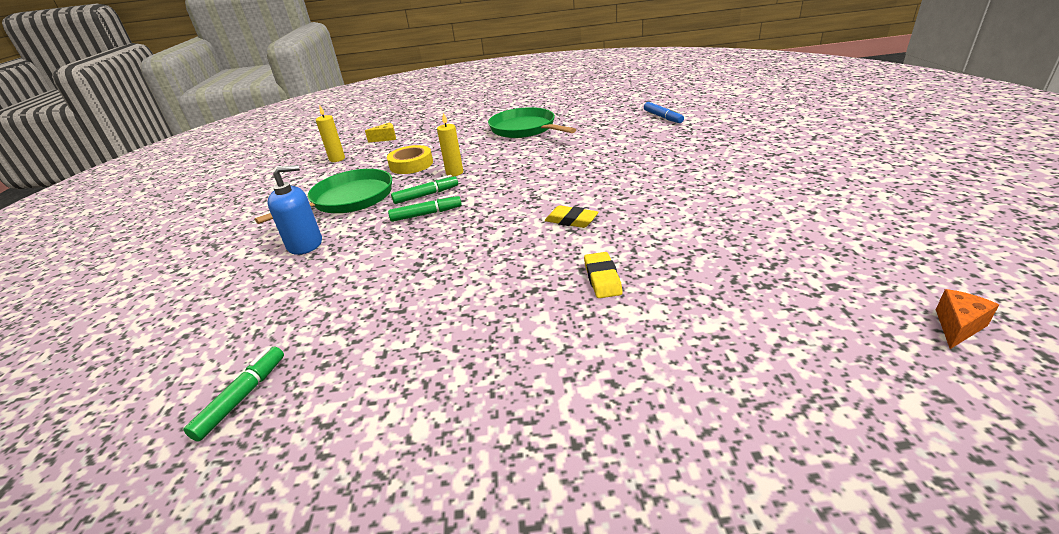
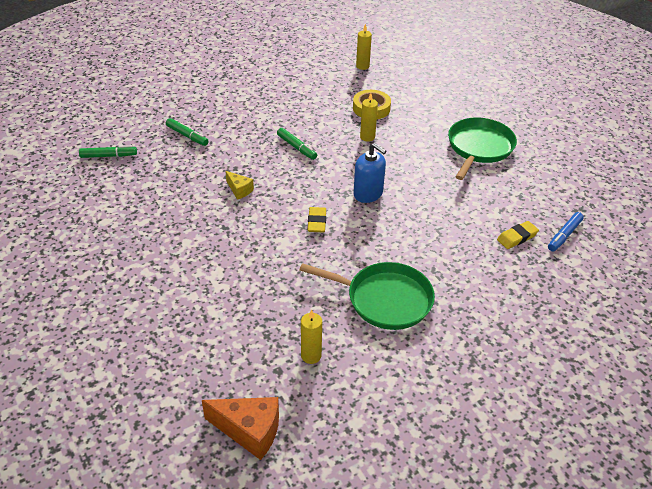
camera: 60 degrees right, 10 degrees up
green pan [255,169,392,224] -> green pan moved to [300,262,435,330]
blue soap dispenser [267,165,322,255] -> blue soap dispenser moved to [353,143,386,203]
yellow cheese [365,122,396,143] -> yellow cheese moved to [225,171,254,200]
green marker [391,175,458,204] -> green marker moved to [166,118,209,146]
yellow eraser [584,252,623,298] -> yellow eraser moved to [497,221,539,249]
orange cheese [936,289,999,349] -> orange cheese [202,397,279,460], size x1.78
none -> yellow candle [301,310,322,364]

